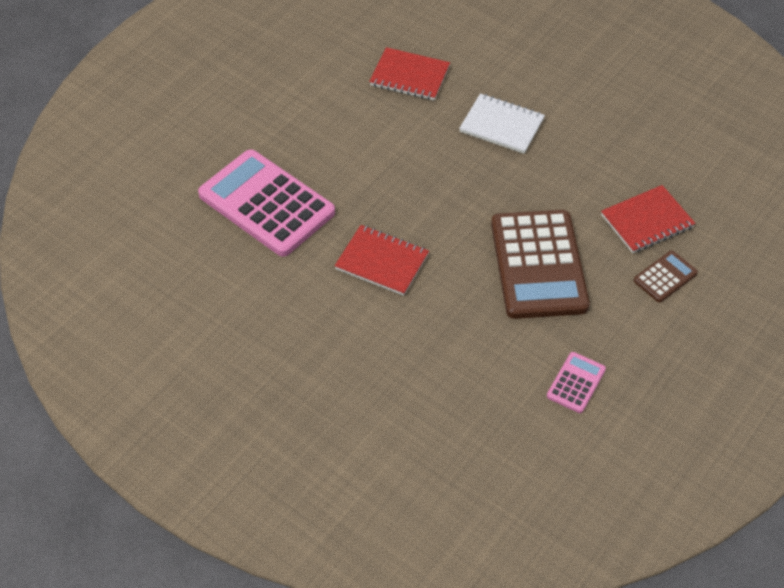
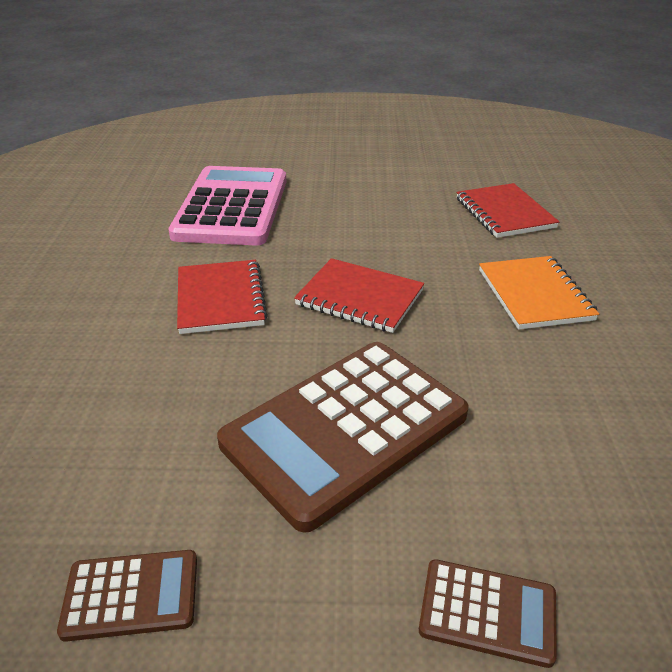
camera: 55 degrees right, 15 degrees down
white notebook [459,93,545,154] -> orange notebook [479,256,599,330]
pink calculator [547,352,606,413] -> brown calculator [57,550,197,642]
red notebook [601,185,696,253] -> red notebook moved to [294,258,424,333]

